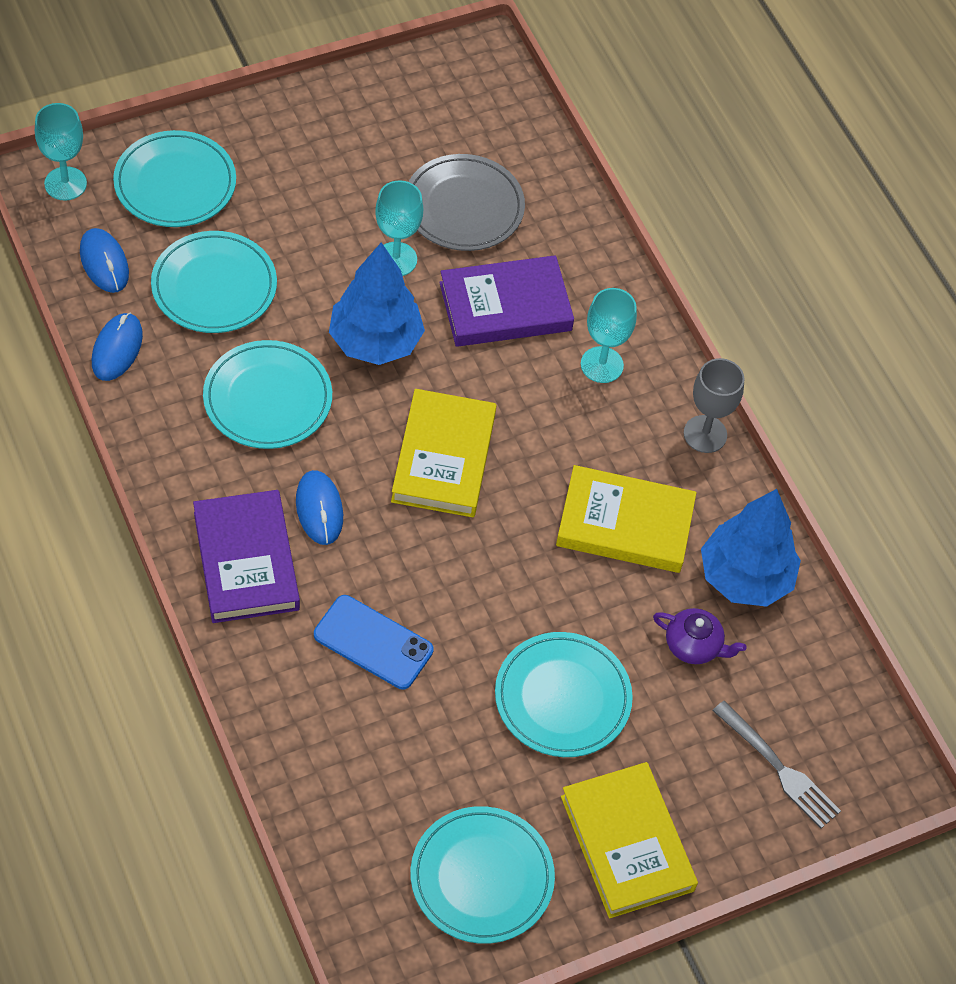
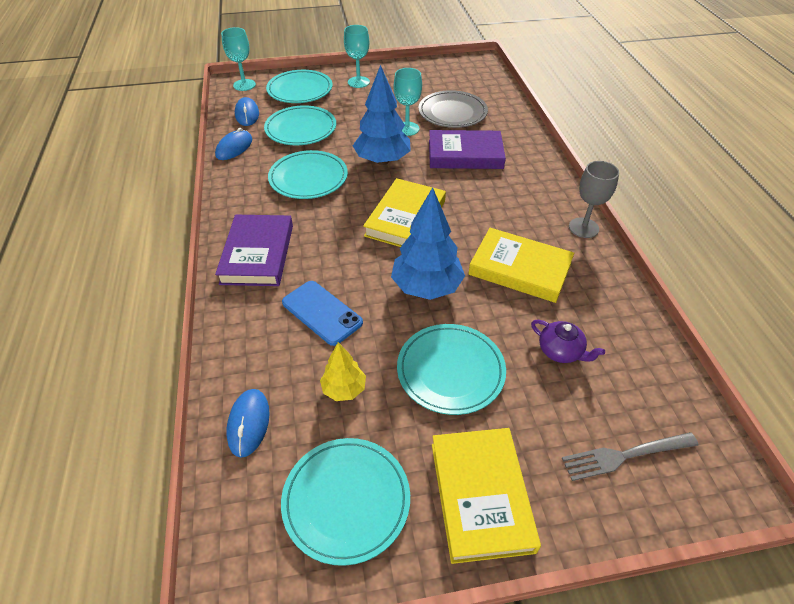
camera: 20 degrees right, 10 degrees down
blue mouse [296,470,343,545] -> blue mouse moved to [227,389,270,458]
turquoise goblet [581,288,637,383] -> turquoise goblet moved to [344,25,370,88]
blue tree [701,489,801,607] -> blue tree moved to [391,187,465,300]
grey fork [712,701,841,828] -> grey fork turned 105 degrees clockwise [562,432,699,481]
none -> yellow tree [320,342,366,401]

